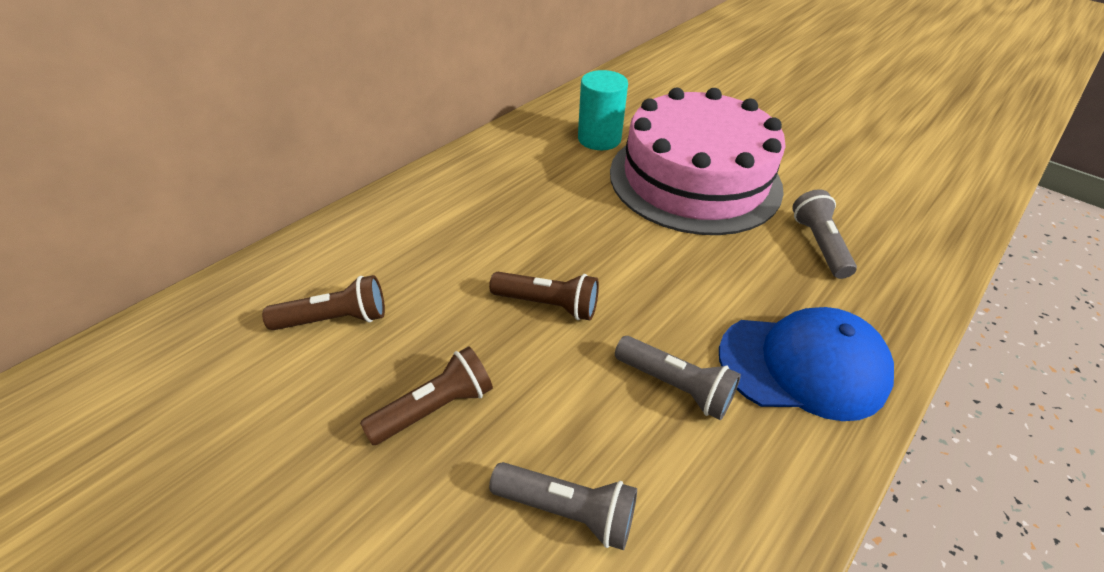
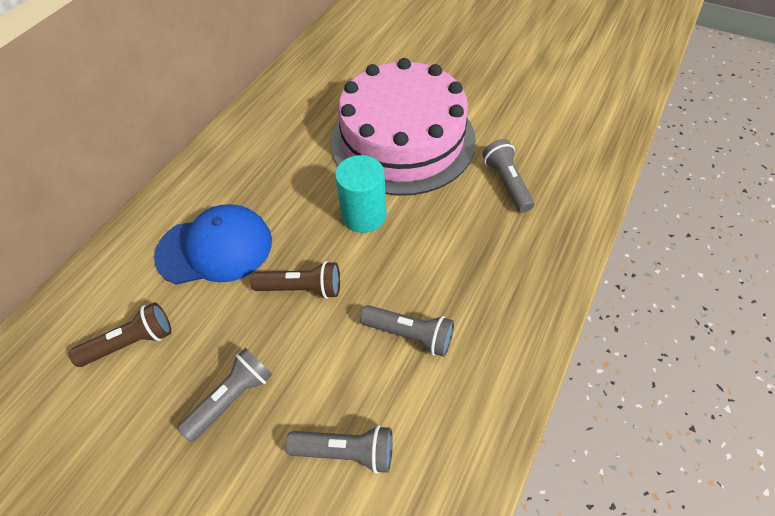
camera: 10 degrees left, 10 degrees up
brown flashlight [360,346,493,445] -> grey flashlight [177,348,272,442]
turquoise cylinder [578,70,628,150] -> turquoise cylinder moved to [335,155,387,233]
blue cap [719,307,894,421] -> blue cap moved to [154,204,272,284]

